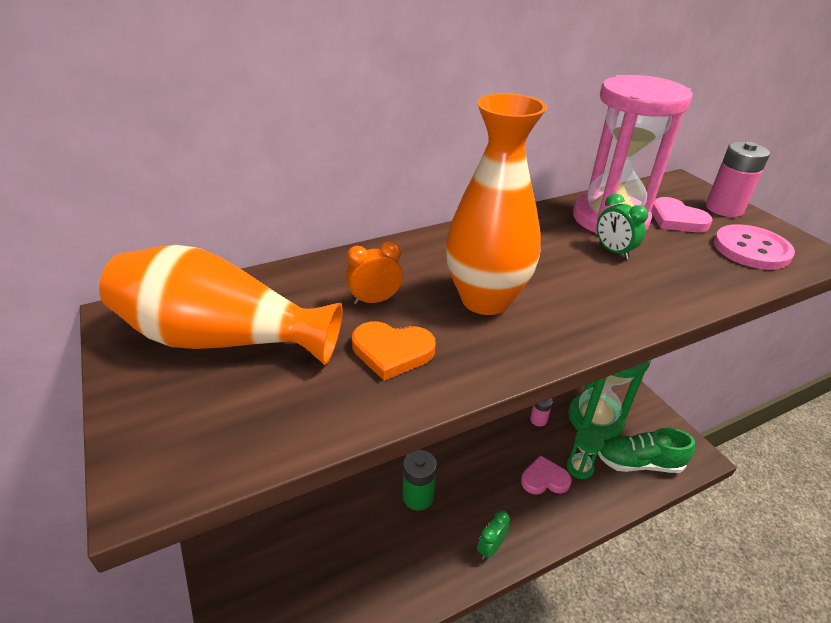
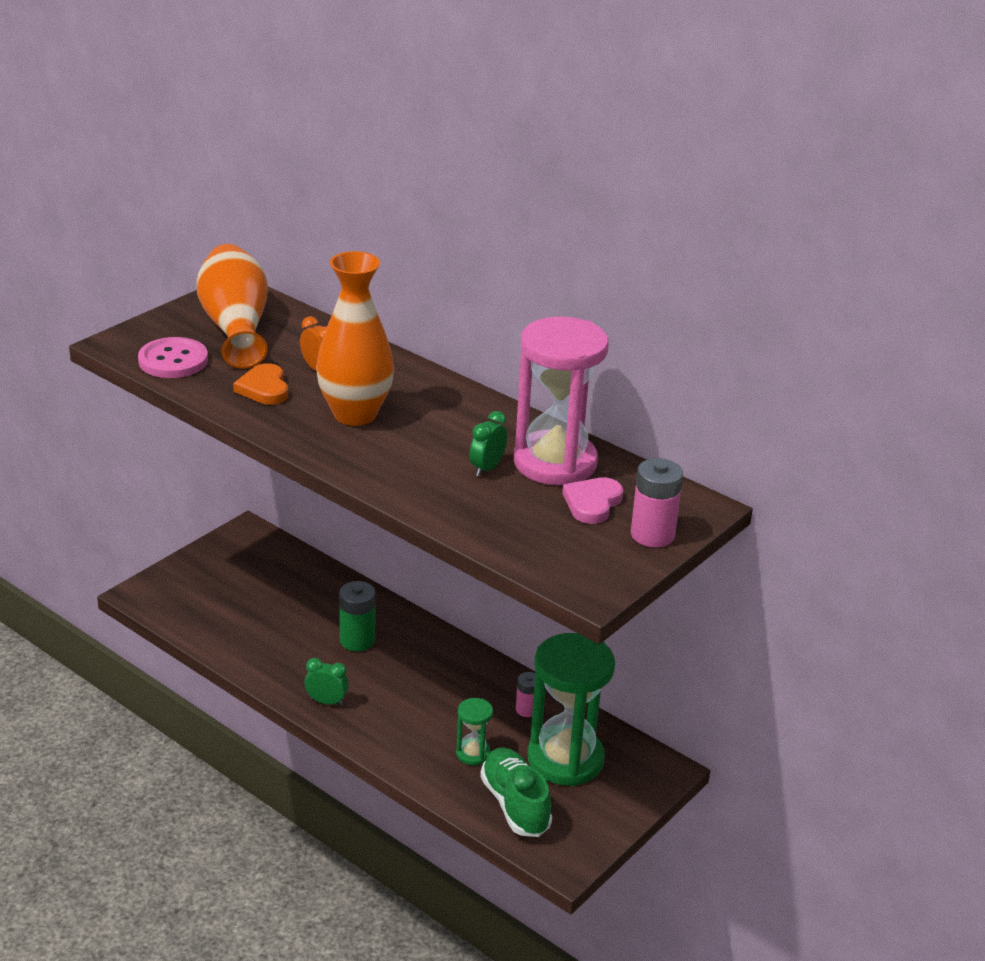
camera: 65 degrees right, 5 degrees down
pink heart [521,455,572,495] -> none
pink button [714,224,795,270] -> pink button moved to [138,337,208,378]

